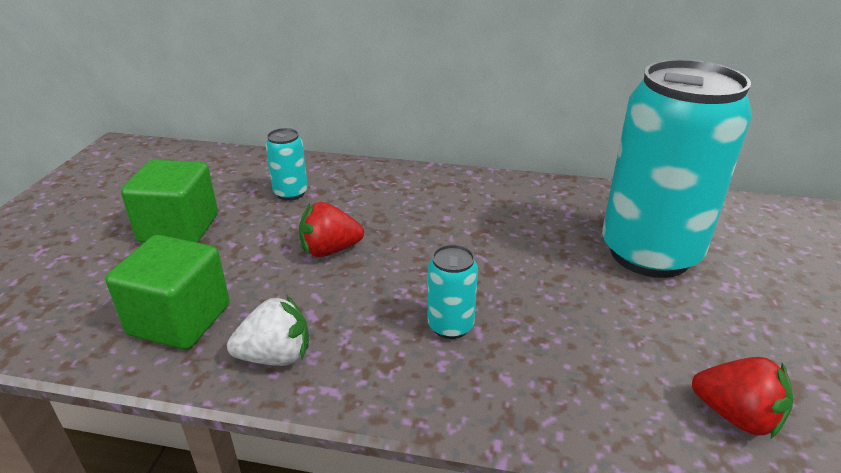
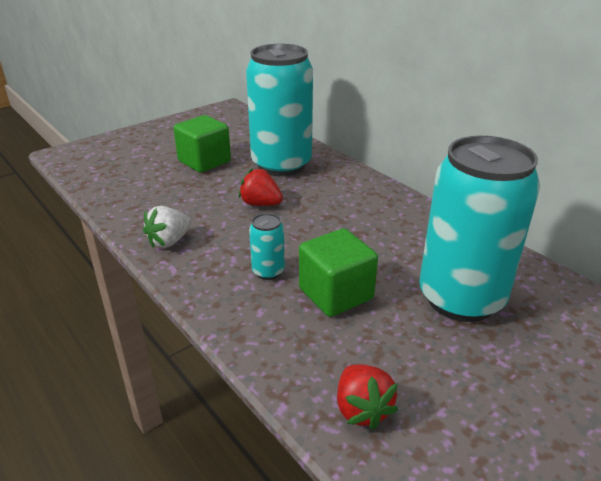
camera: 40 degrees right, 0 degrees up
green cube [105,235,230,350] -> green cube moved to [299,228,378,317]
white strawberry [227,295,309,366] -> white strawberry turned 105 degrees clockwise [143,206,191,248]
turquoise can [265,128,308,201] -> turquoise can [246,44,313,176], size x2.47

